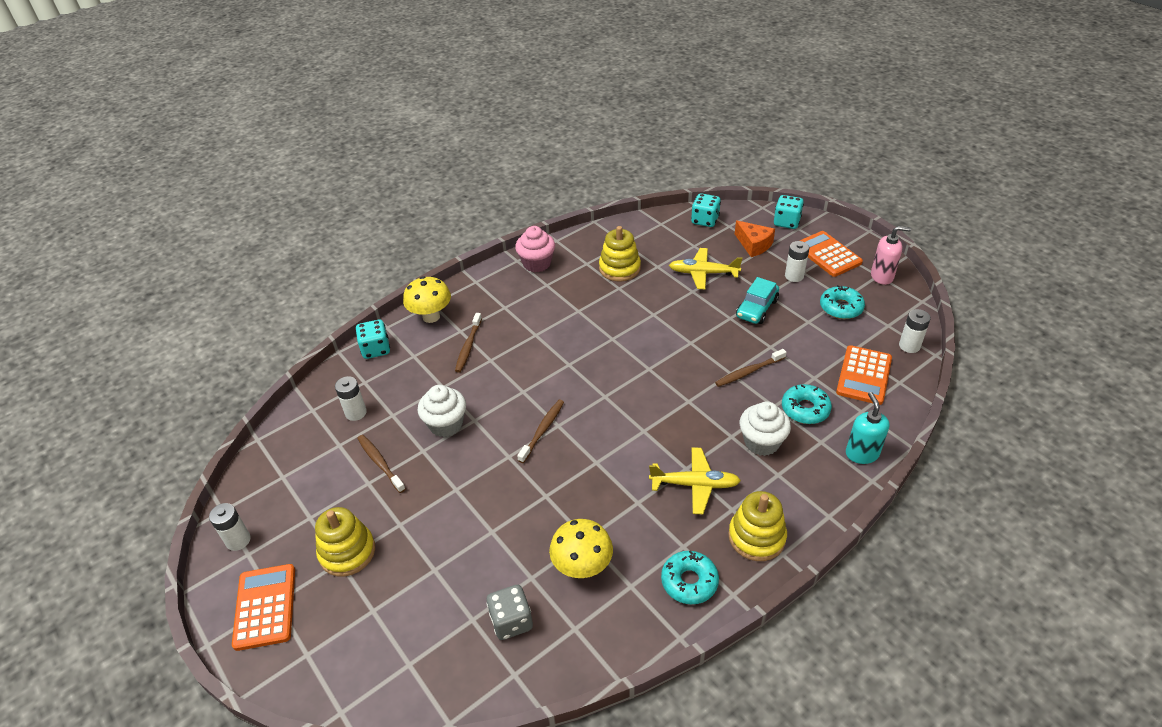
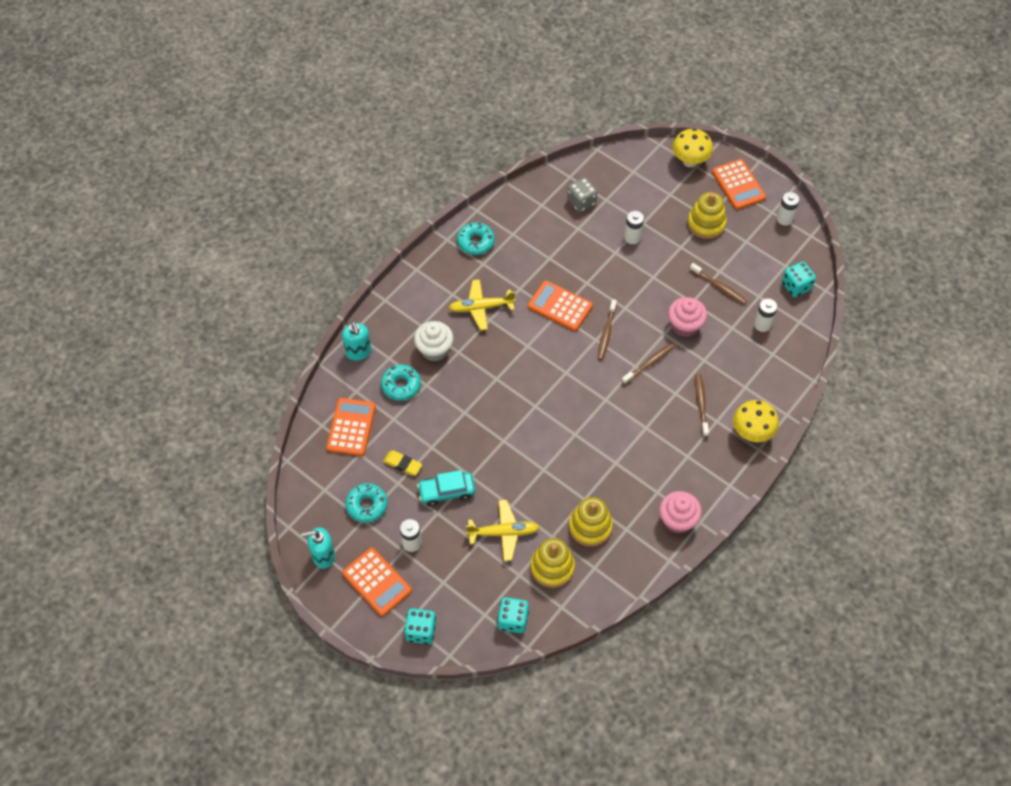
camera: 165 degrees right, 15 degrees up
turquoise dice [356,320,390,359] -> turquoise dice moved to [782,262,816,297]
white cupcake [418,385,466,437] -> pink cupcake [668,297,707,337]
yellow mushroom [549,519,613,578] -> yellow mushroom moved to [673,128,713,167]
brown toothbrush [715,349,787,387] -> brown toothbrush moved to [622,342,676,385]
yellow stacking toy [728,491,787,561] -> yellow stacking toy moved to [530,538,575,588]
orange cheese [735,220,775,257] -> none
turquoise car [736,277,779,324] -> turquoise car turned 120 degrees counterclockwise [417,470,475,506]
pink soap dispenser [871,226,911,285] -> turquoise soap dispenser [301,528,335,569]
white battery [899,309,931,353] -> white battery moved to [624,211,644,244]
none -> yellow eraser [383,450,422,476]
none -> orange calculator [528,280,593,331]

